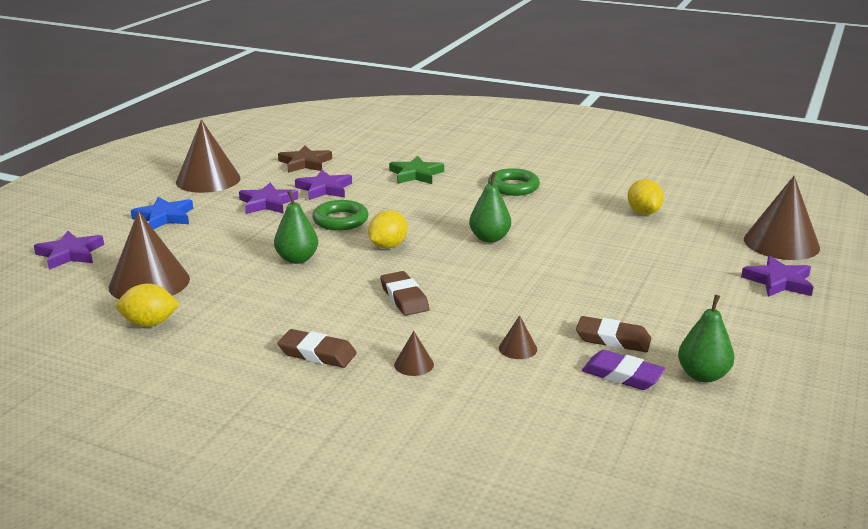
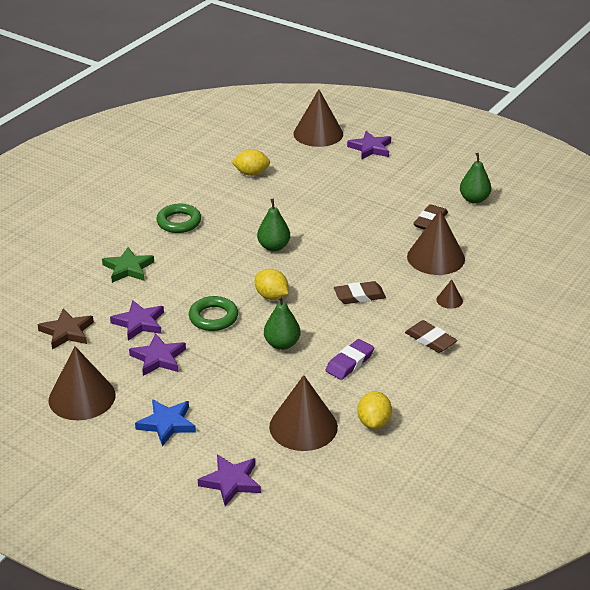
camera: 80 degrees left, 10 degrees up
brown eraser [277,329,357,368] -> brown eraser turned 75 degrees counterclockwise [405,320,458,353]
brown cone [499,315,537,359] -> brown cone [407,210,465,275], size x2.30
purple eraser [582,350,665,390] -> purple eraser moved to [325,339,374,380]

